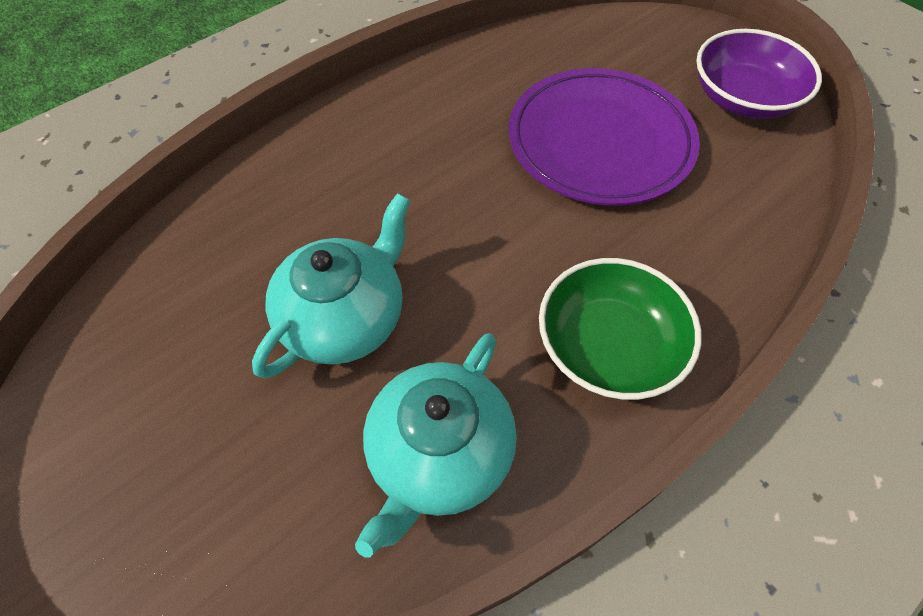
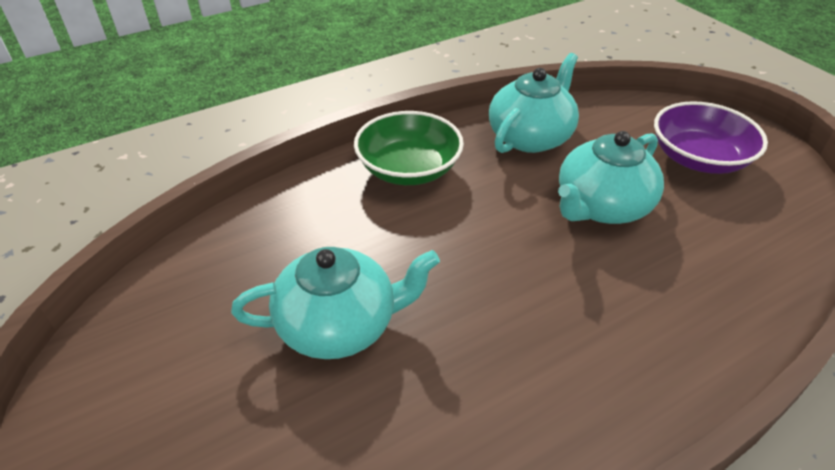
camera: 170 degrees left, 15 degrees down
purple plate [508,68,700,206] -> turquoise teapot [231,247,440,359]
purple bowl [696,29,822,119] -> purple bowl moved to [654,101,768,174]

